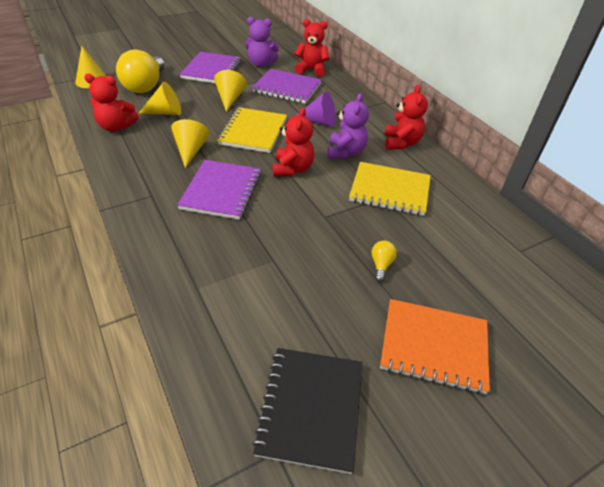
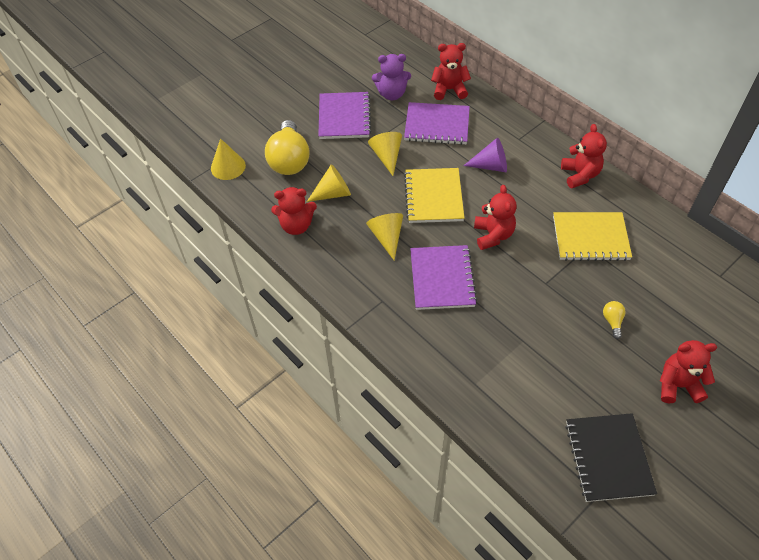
camera: 10 degrees left, 10 degrees up
purple teddy bear [327,93,369,159] -> none
orange notebook [380,299,490,394] -> red teddy bear [660,340,717,403]

